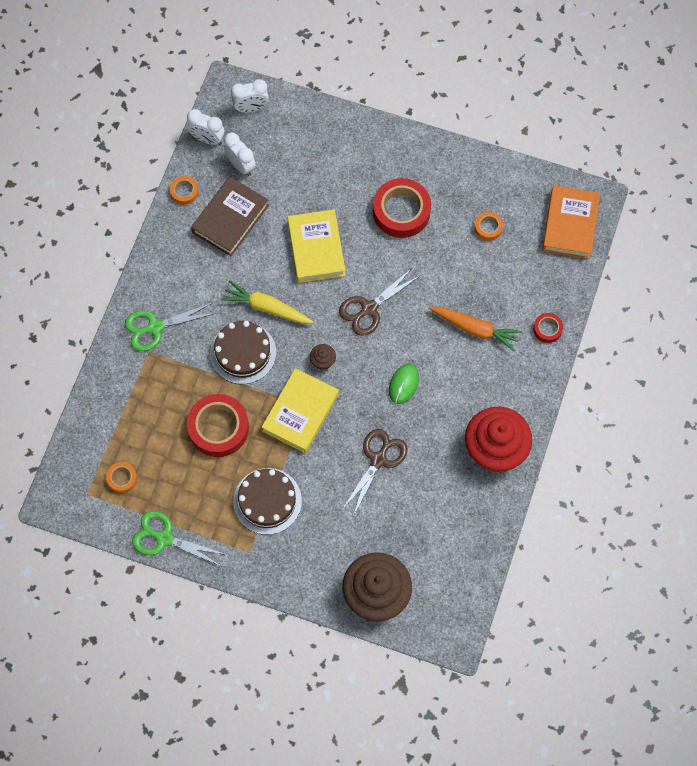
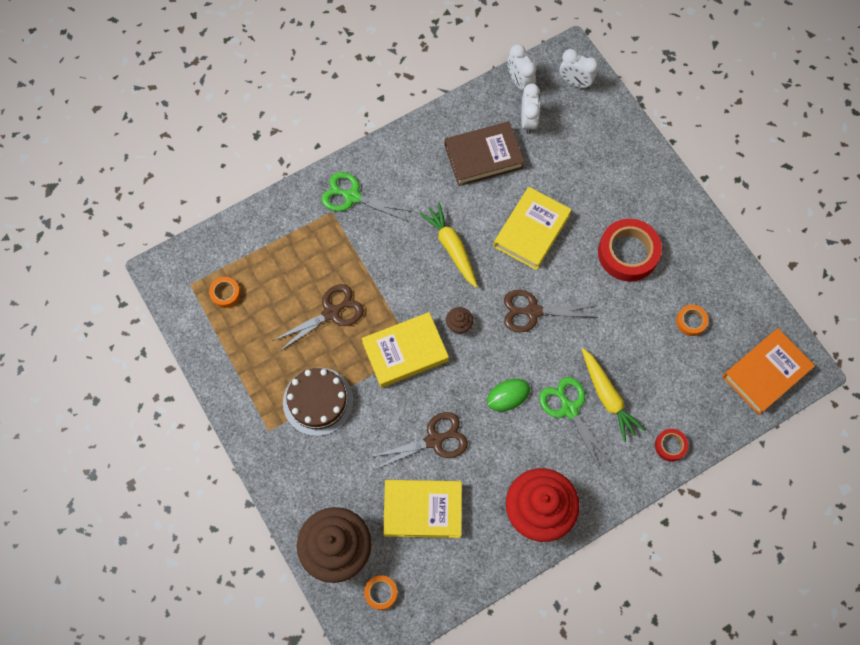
camera: 40 degrees right, 0 degrees up
green scissors [132,511,227,566] -> green scissors moved to [539,377,611,469]
orange tape [170,176,199,205] -> orange tape moved to [364,575,397,610]
red tape [187,394,249,457] -> brown scissors [272,284,364,352]
brown cake [210,321,276,384] -> none
orange carrot [429,307,522,351] -> yellow carrot [582,348,645,442]
none -> yellow book [383,480,462,538]

